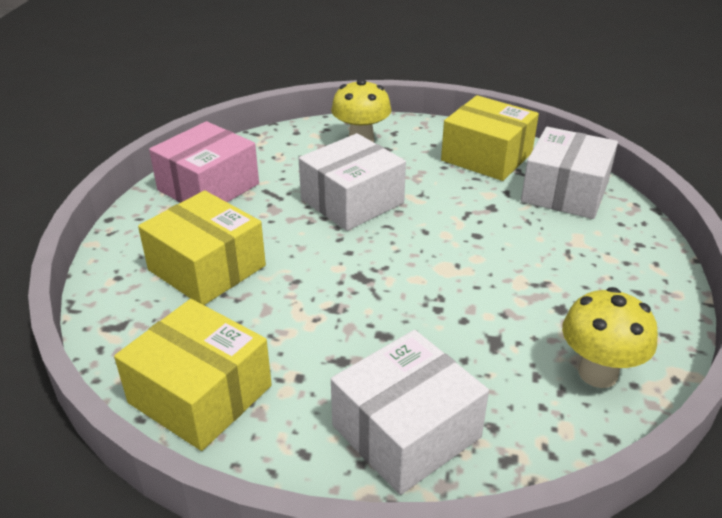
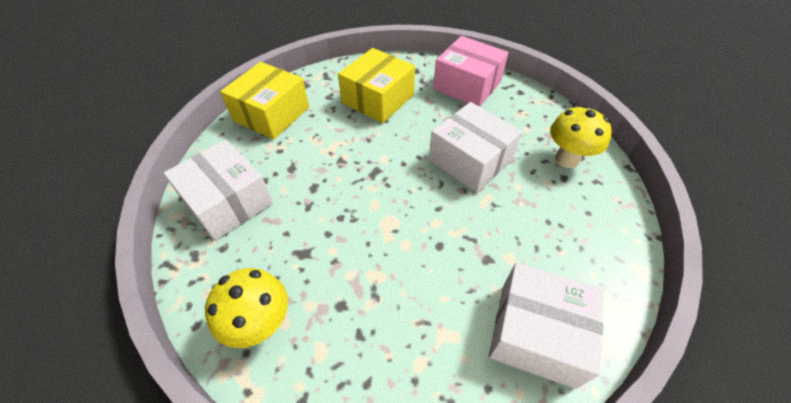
camera: 85 degrees right, 15 degrees up
yellow box [441,95,539,181] -> none

